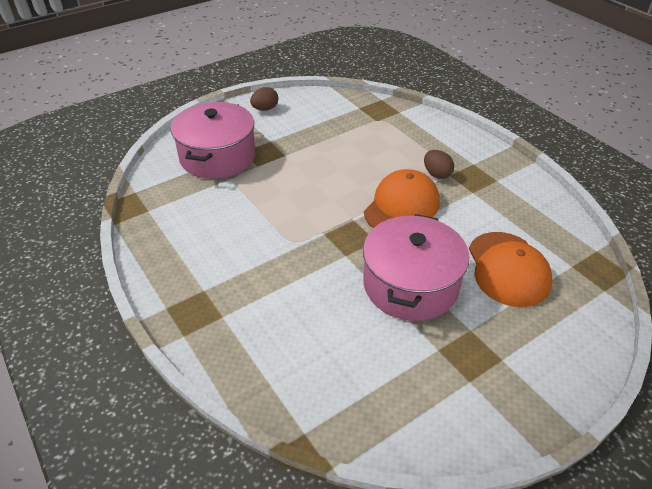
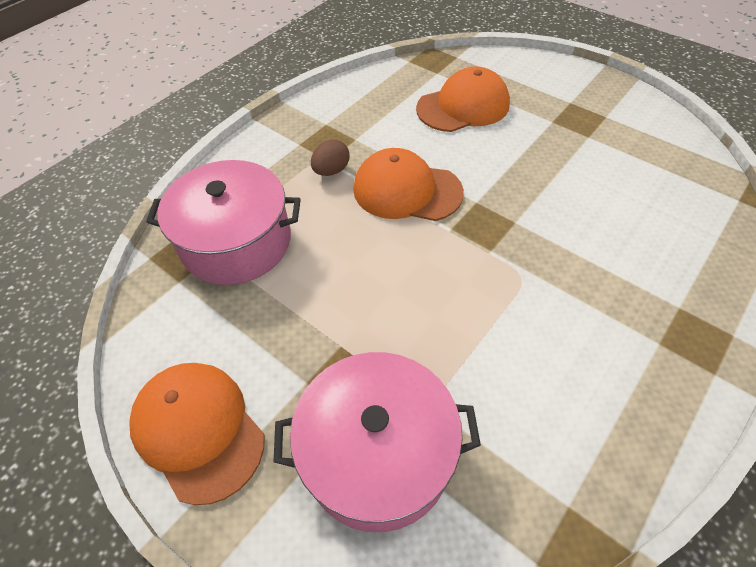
camera: 105 degrees left, 10 degrees up
brown egg [250,87,278,111] -> orange cap [129,363,265,505]
pink pot [363,214,469,321] -> pink pot moved to [146,160,301,285]

